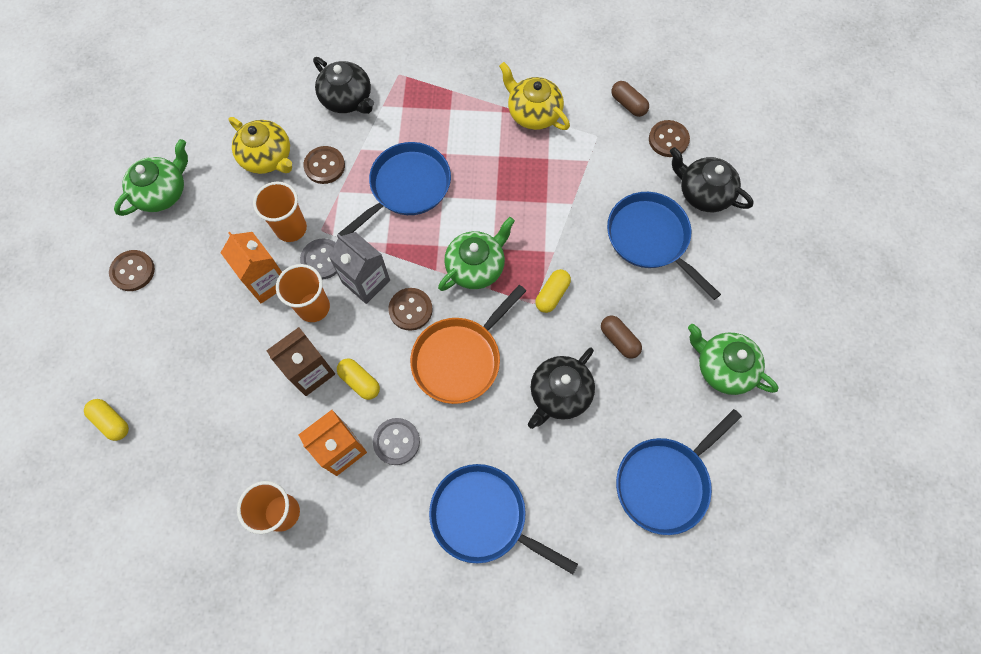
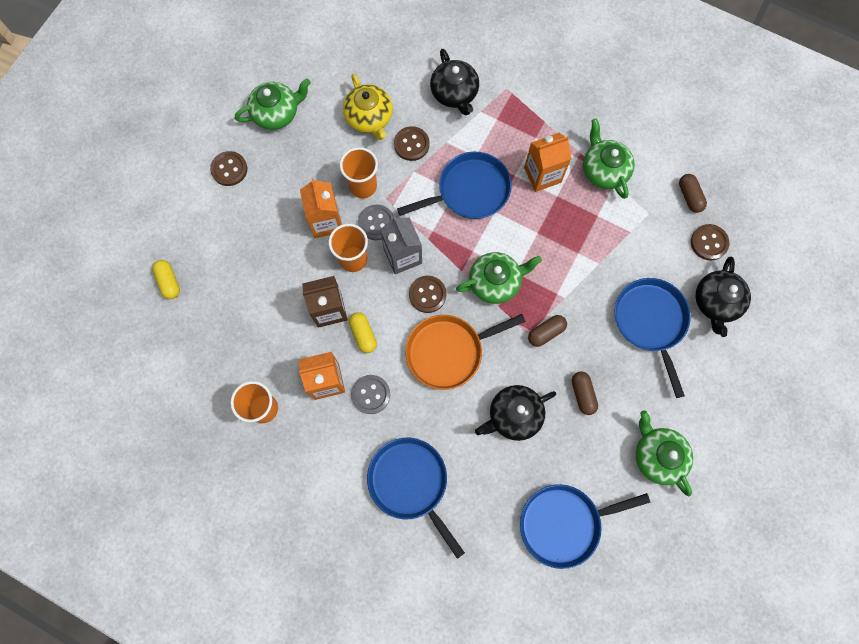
camera: 25 degrees right, 5 degrees up
yellow teapot [499,62,570,130] -> green teapot [583,119,635,199]
yellow capsule [535,269,571,313] -> brown capsule [528,315,567,347]
black teapot [670,147,754,212] -> black teapot turned 135 degrees counterclockwise [696,257,751,337]
none -> orange carton [524,133,572,192]

